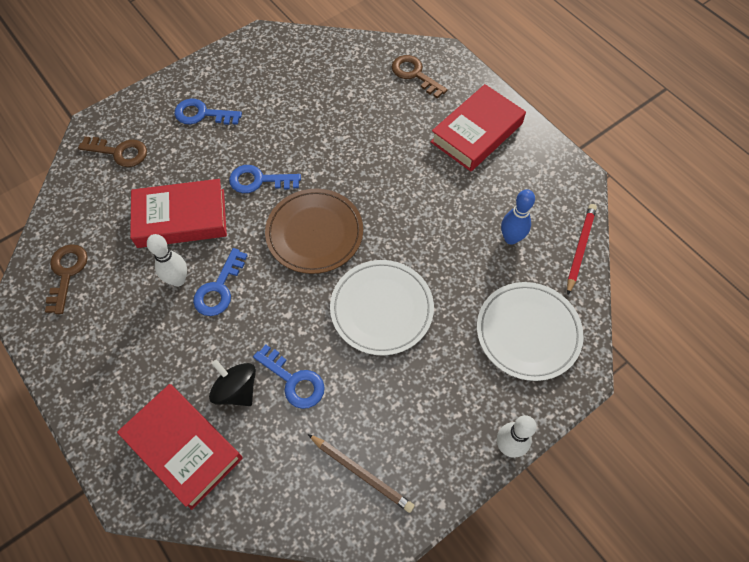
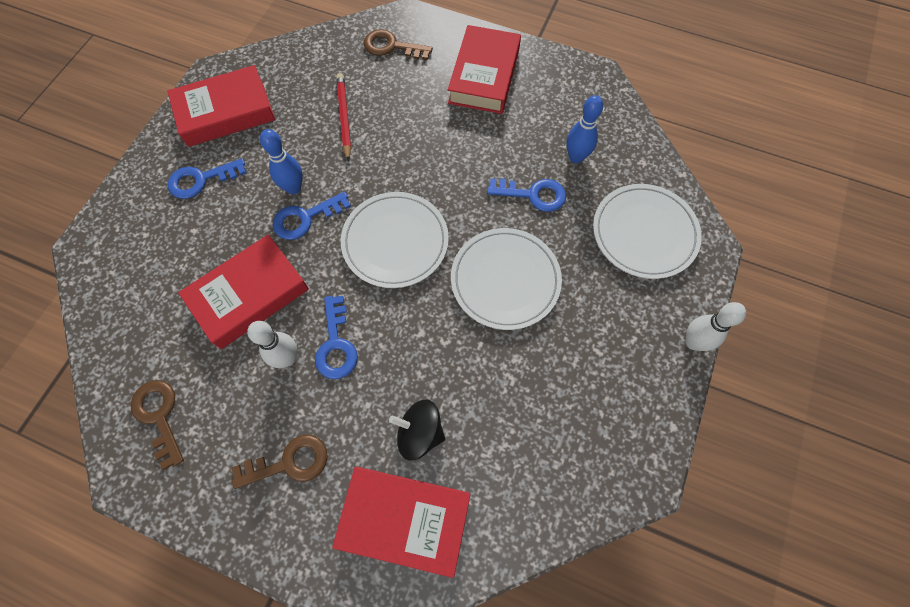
camera: 30 degrees left, 5 degrees up
brown key [78,136,147,167] -> brown key moved to [232,435,328,489]
blue key [253,344,325,409] -> blue key moved to [487,178,566,212]
brown plate [265,189,363,274] -> white plate [341,192,449,288]
brown pencil [308,434,415,513] -> none
red pencil [567,204,597,295] -> red pencil moved to [336,73,351,161]
none -> red book [167,65,275,147]
none -> blue bowling pin [260,129,303,194]

